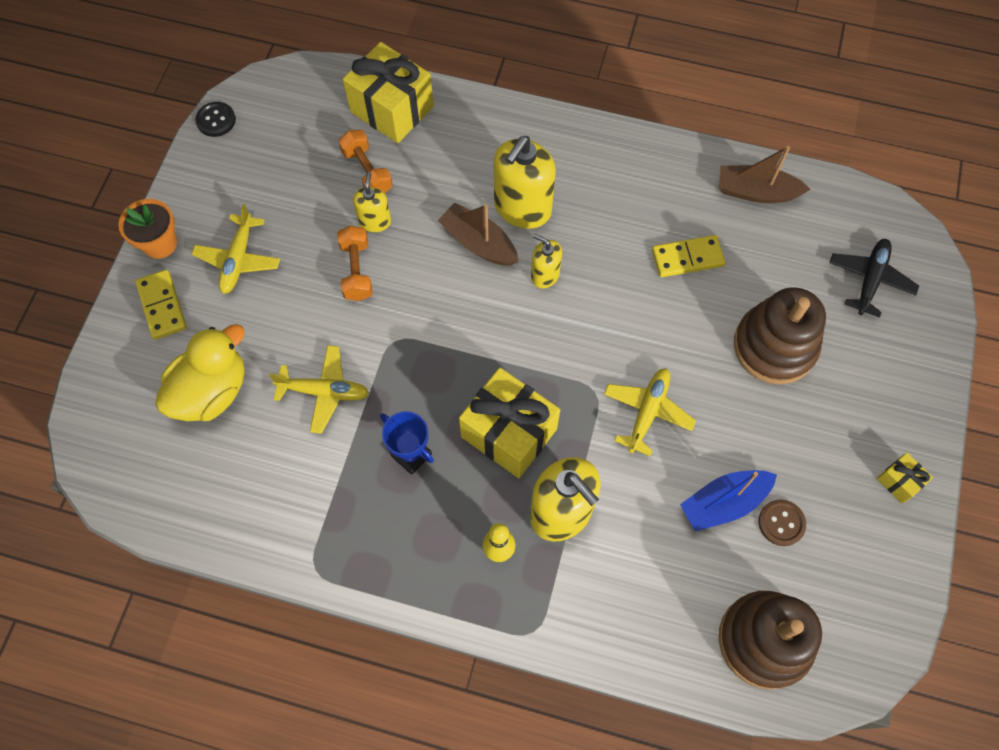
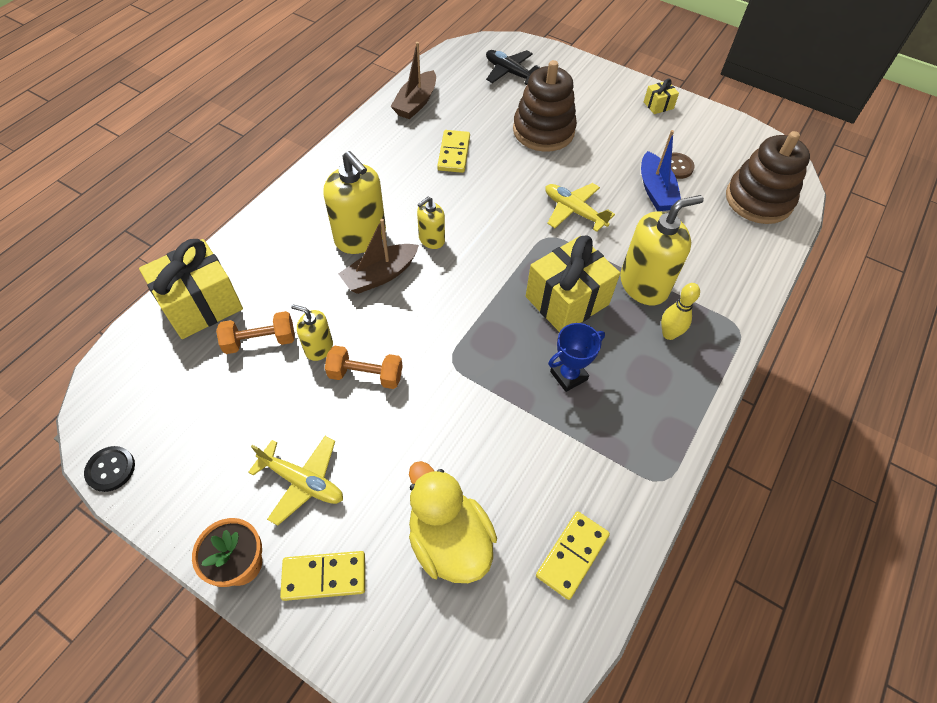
camera: 75 degrees left, 10 degrees down
yellow plane [269,345,369,434] -> none
none -> yellow domino [536,511,610,600]

